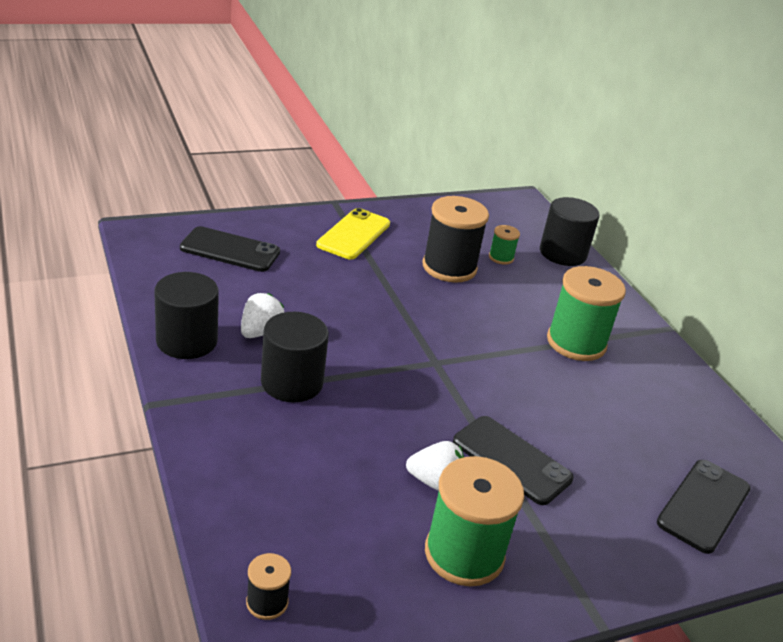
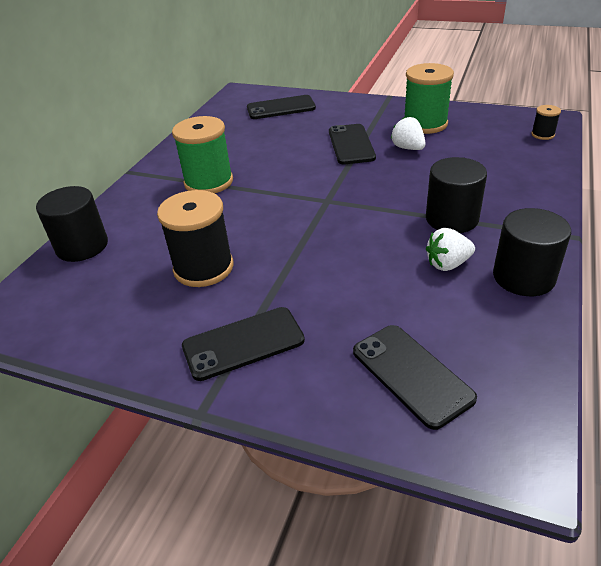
camera: 130 degrees left, 5 degrees up
yellow phone [316,208,390,260] -> black phone [182,307,305,381]
green spool [489,225,520,264] -> none

